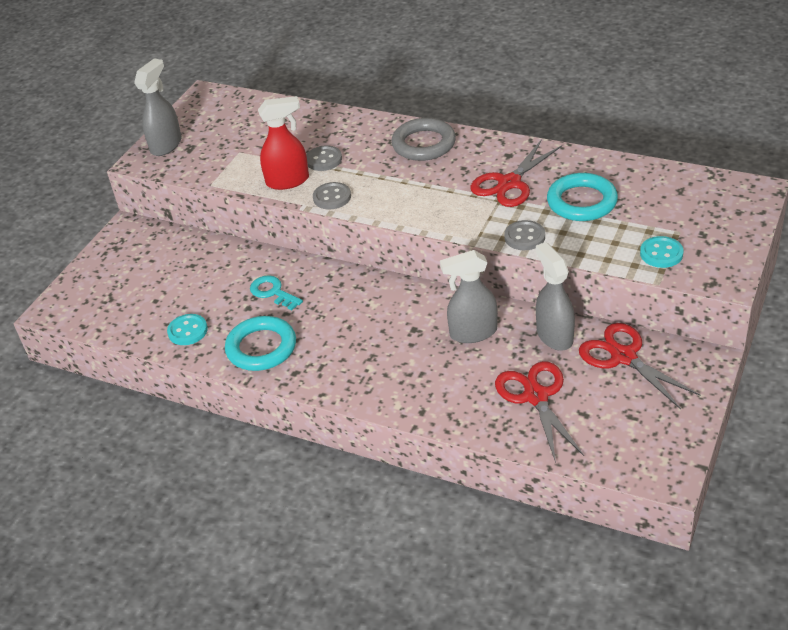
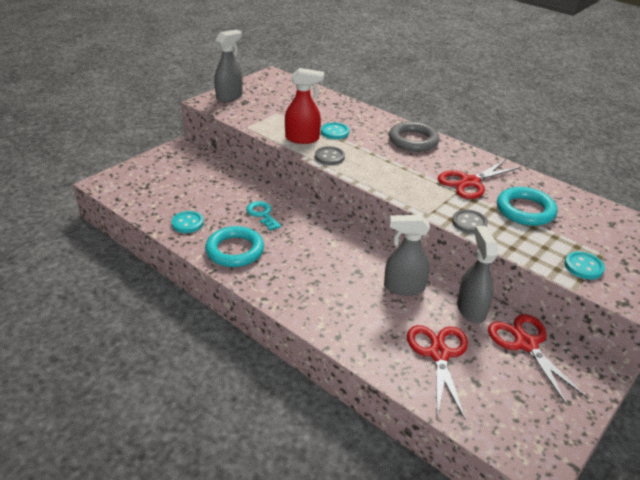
camera: 10 degrees right, 5 degrees down
grey button [306,145,342,171] -> turquoise button [321,122,349,139]

